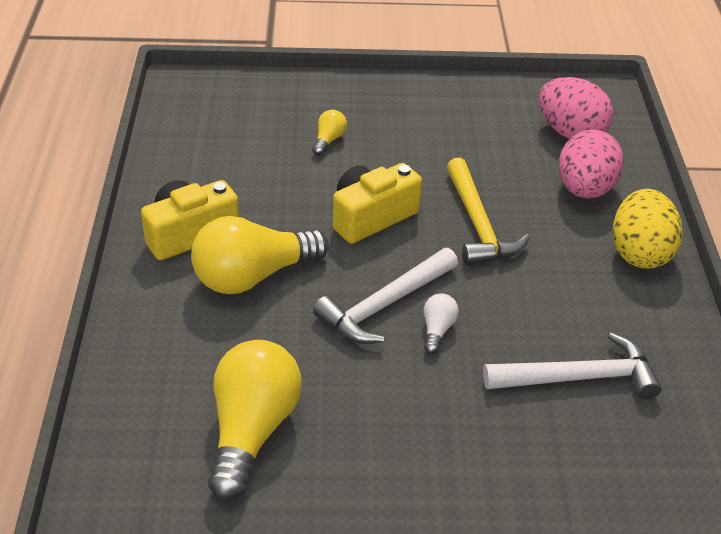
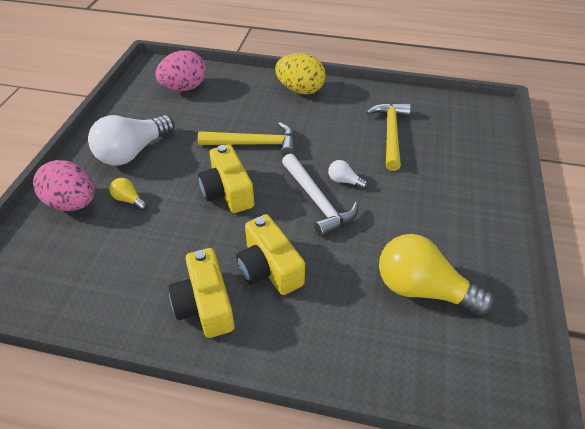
camera: 75 degrees left, 5 degrees up
yellow light bulb [191,216,329,294] -> yellow camera [236,214,305,295]
white hammer [483,332,662,400] -> yellow hammer [366,103,411,171]
pink egg [559,130,624,198] -> pink egg moved to [33,160,95,211]
none -> white light bulb [88,115,175,165]

